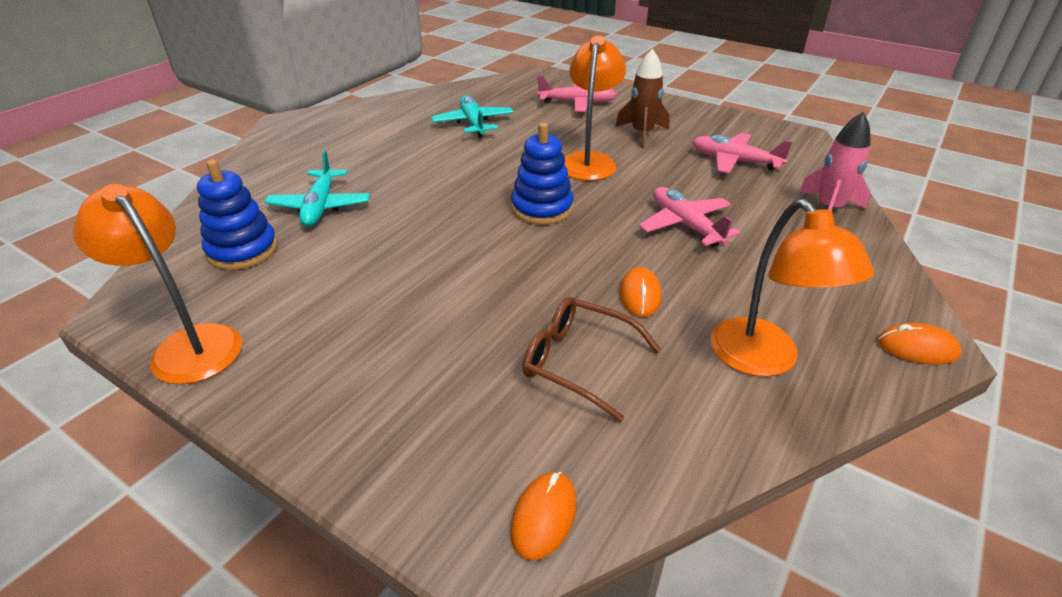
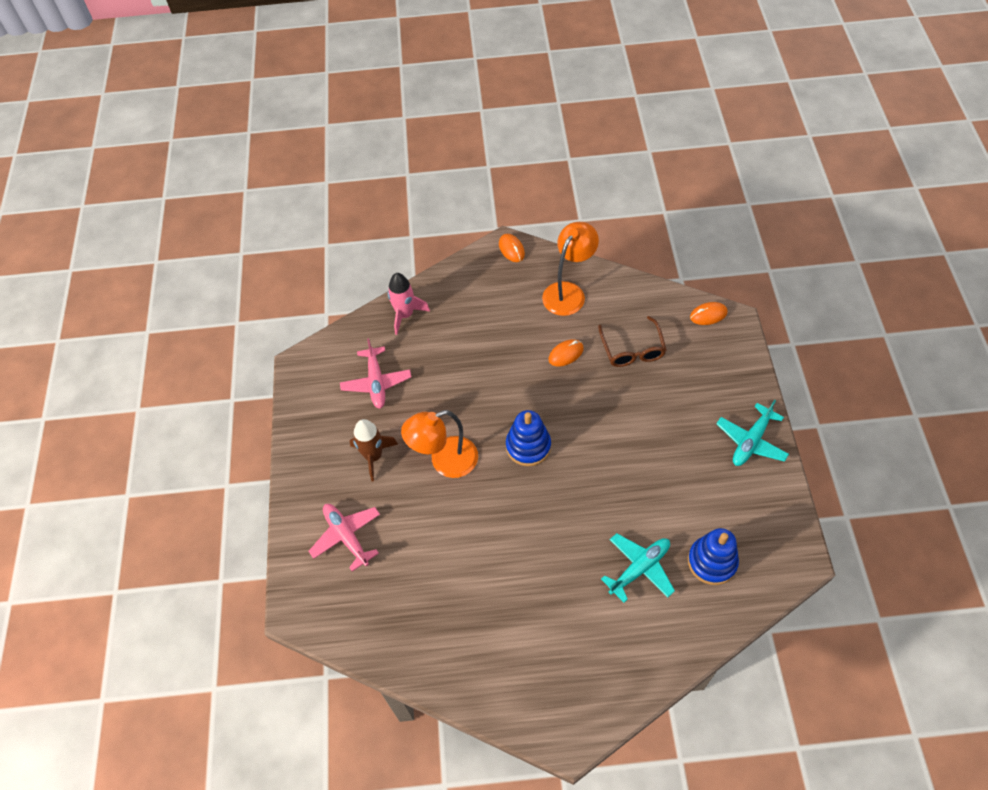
camera: 125 degrees left, 20 degrees up
orange lamp [73,184,242,384] -> none
turquoise plane [431,95,514,138] -> turquoise plane moved to [716,399,789,466]
pink plane [639,187,741,247] -> none

